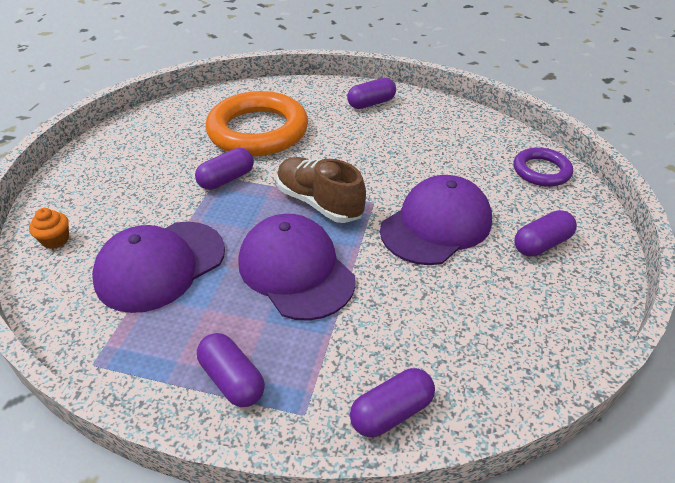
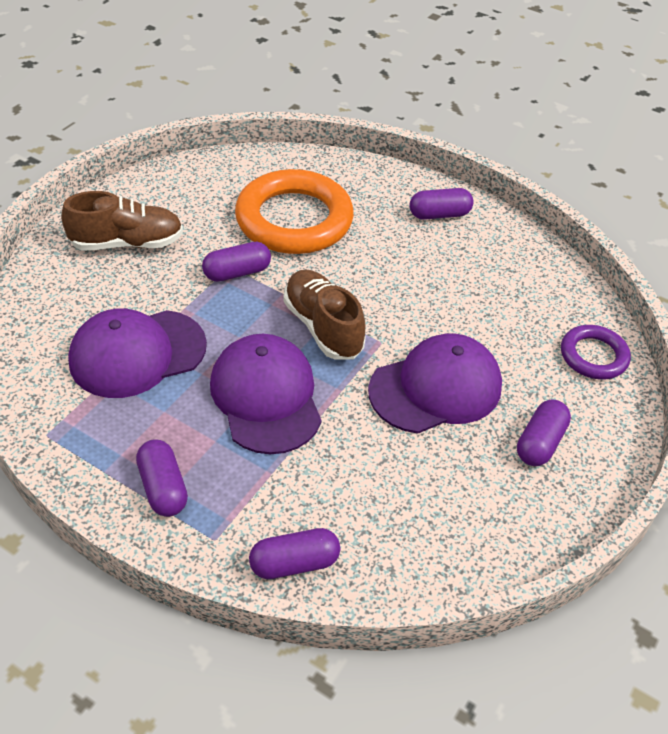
camera: 15 degrees right, 5 degrees up
orange cupcake [29,208,69,249] -> none
purple capsule [514,210,577,257] -> purple capsule turned 45 degrees counterclockwise [517,399,571,466]
none -> brown shoe [61,191,183,251]

